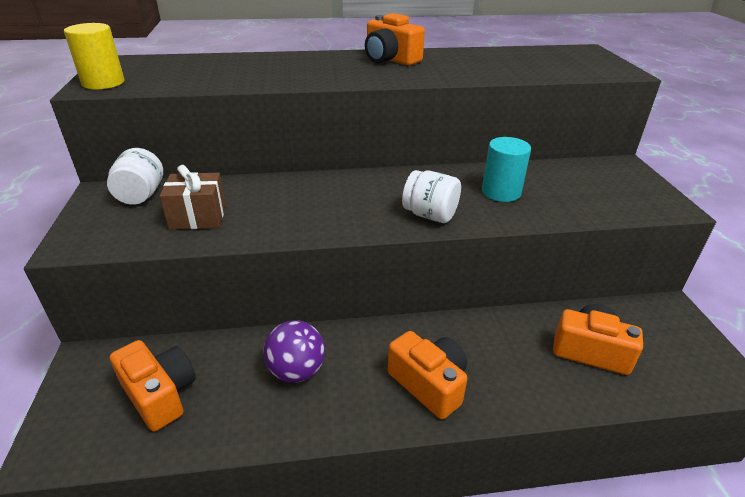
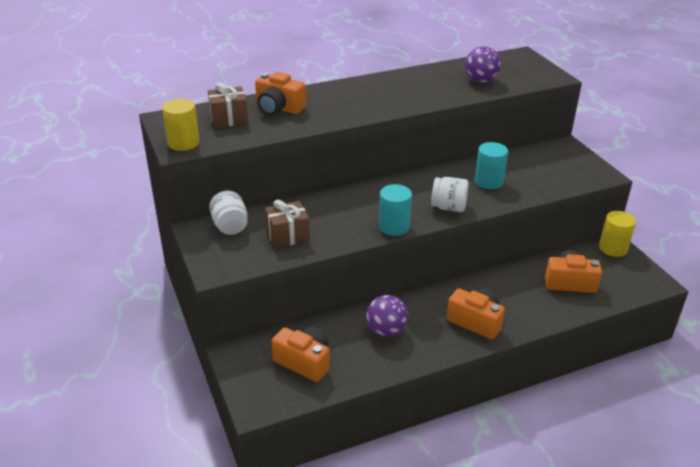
camera: 15 degrees left, 0 degrees up
orange camera [365,13,425,65] -> orange camera moved to [255,72,306,115]
none -> brown gift [208,82,248,128]
none -> turquoise cylinder [379,184,412,236]
none -> purple ball [465,46,501,83]
none -> yellow cylinder [599,211,636,257]

